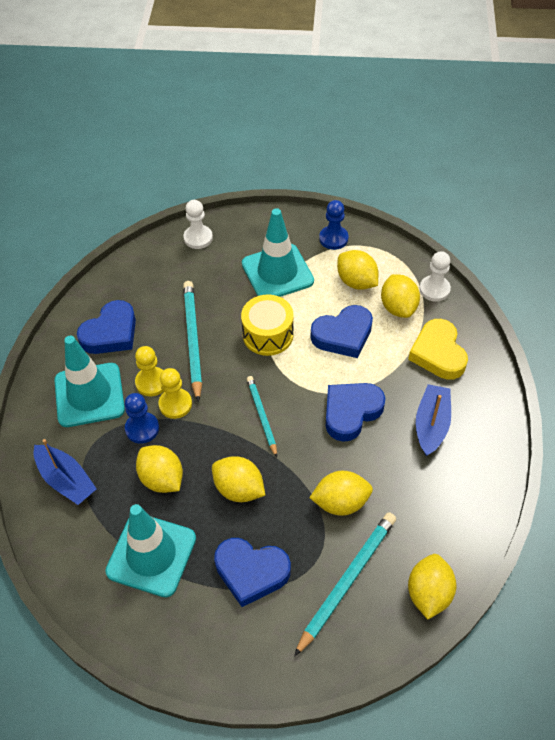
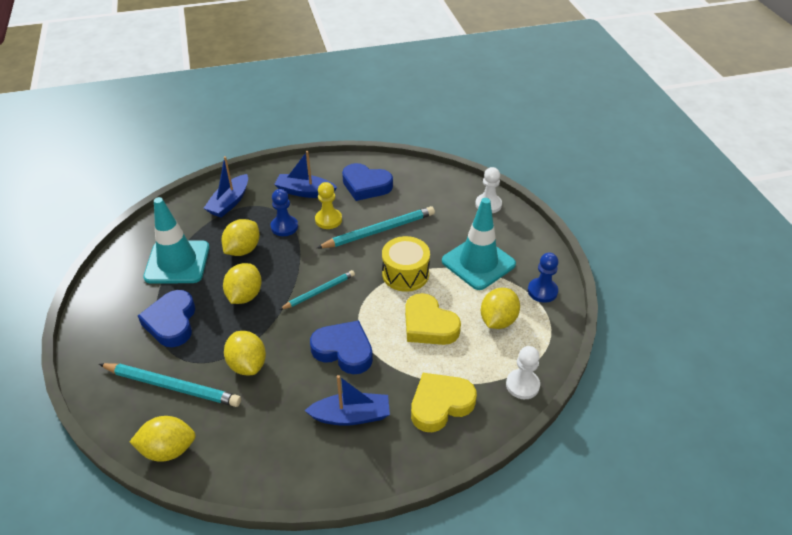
camera: 70 degrees right, 10 degrees down
turquoise traffic cone [54,336,125,427] -> blue boat [274,151,337,198]
yellow pawn [158,368,192,419] -> none
blue heart [310,305,373,358] -> yellow heart [405,293,461,345]
yellow lemon [381,274,420,318] -> none

